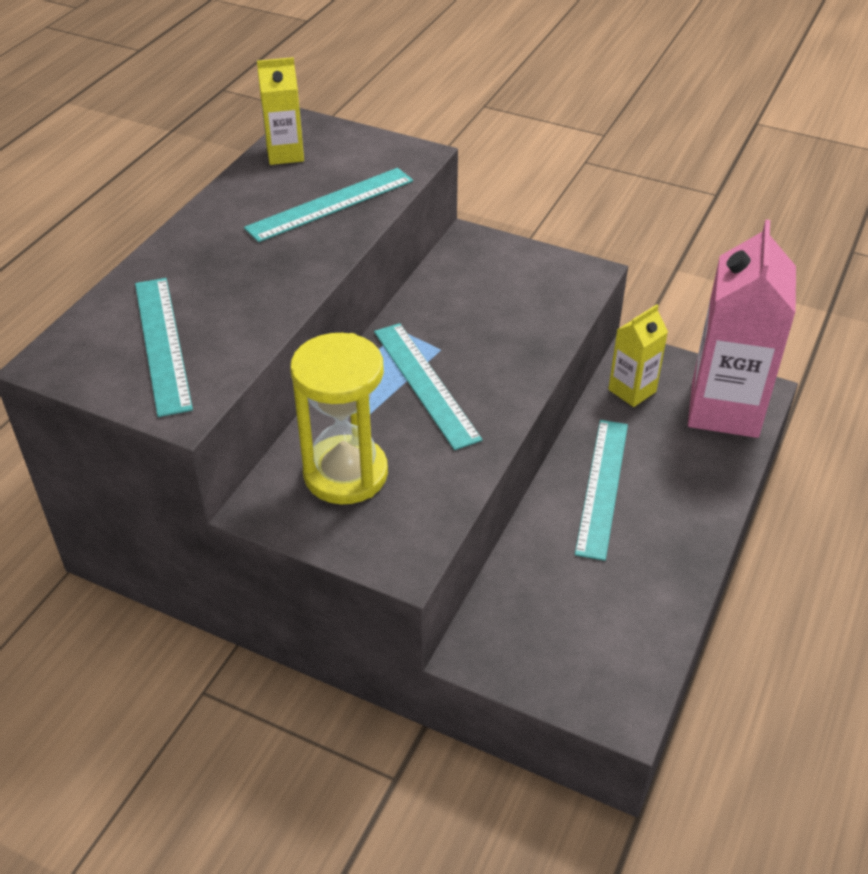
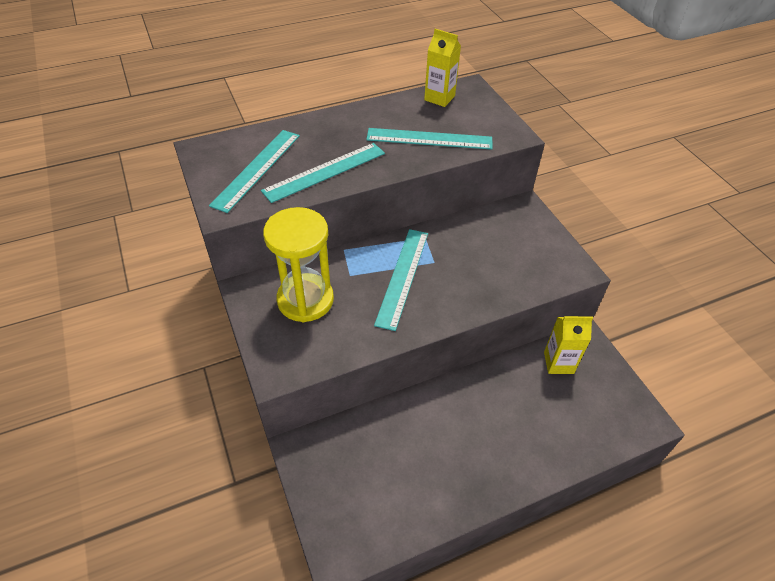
camera: 40 degrees right, 5 degrees up
turquoise ruler [575,420,628,561] -> turquoise ruler moved to [261,143,385,203]
pink carton [688,219,796,438] -> none

